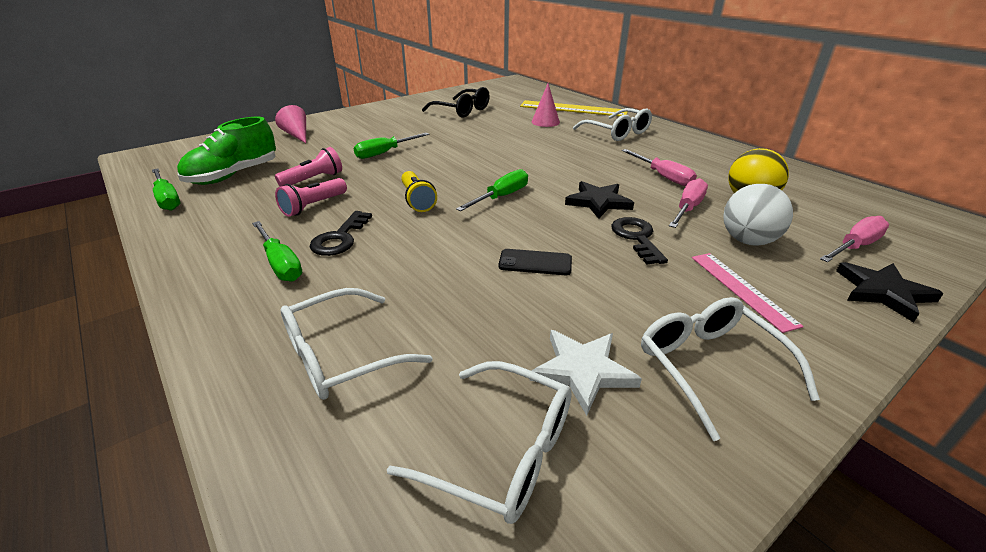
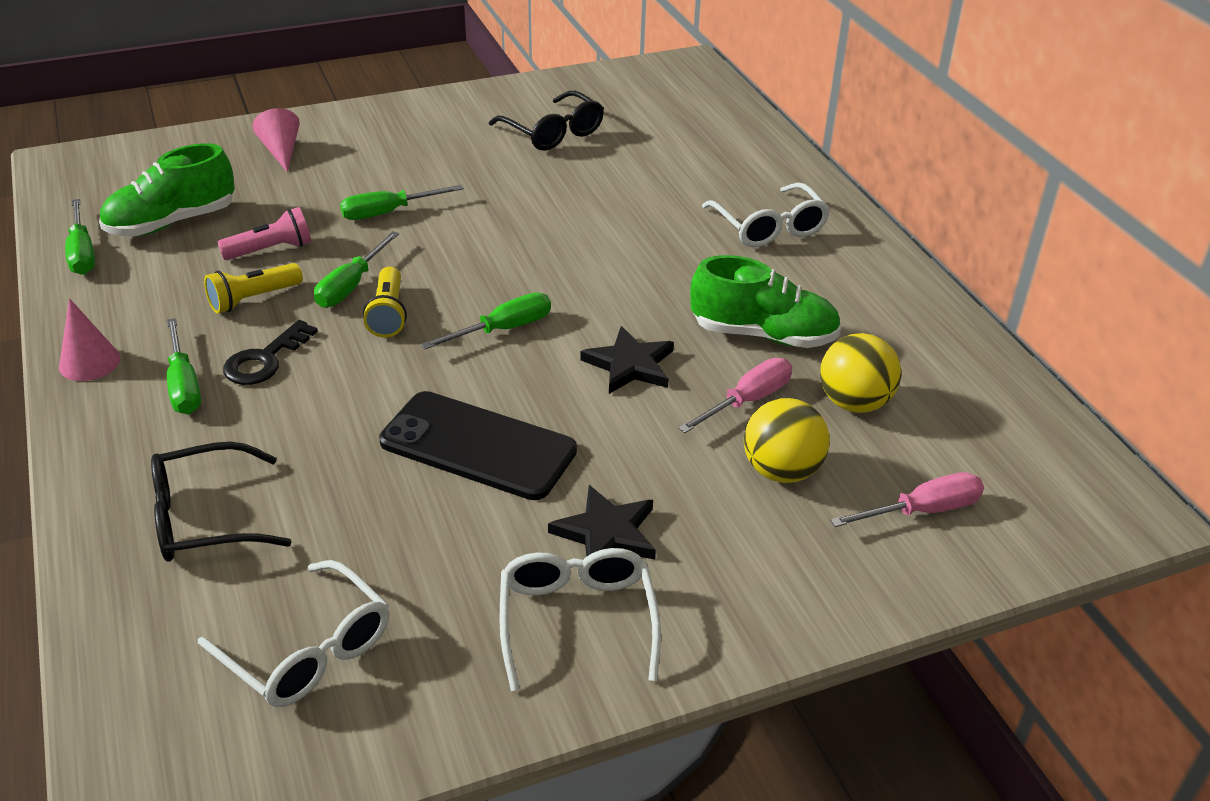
camera: 15 degrees right, 5 degrees up
pink flashlight [275,178,347,217] -> yellow flashlight [204,263,303,313]
white glasses [281,288,433,400] -> black glasses [151,442,291,562]
black phone [498,249,572,275] -> black phone [379,391,577,500], size x2.03
yellow ruler [520,100,628,116] -> none
white star [530,330,642,416] -> none
pink cone [532,83,560,127] -> pink cone moved to [59,298,120,381]
black key [611,217,668,265] -> none
pink screwdriver [622,149,697,186] -> green shoe [690,255,841,348]
pink ruler [692,253,804,333] -> none
white ball [723,184,793,246] -> yellow ball [744,398,830,483]
black star [836,262,944,322] -> black star moved to [548,485,656,559]
none -> green screwdriver [314,231,399,308]

